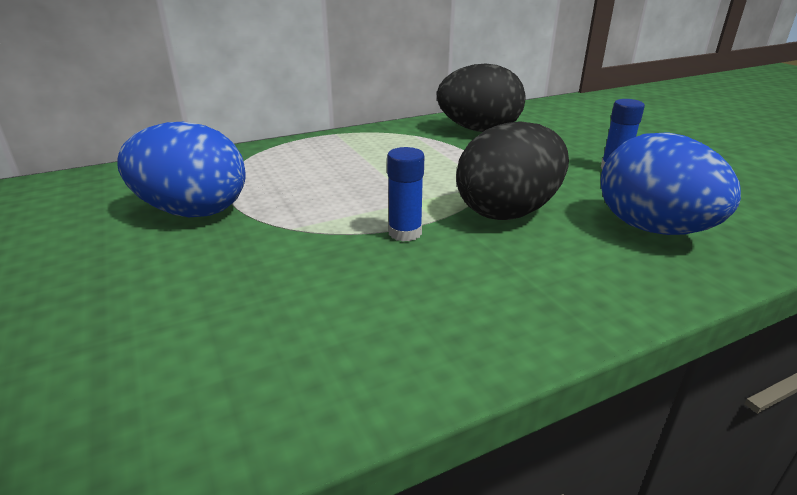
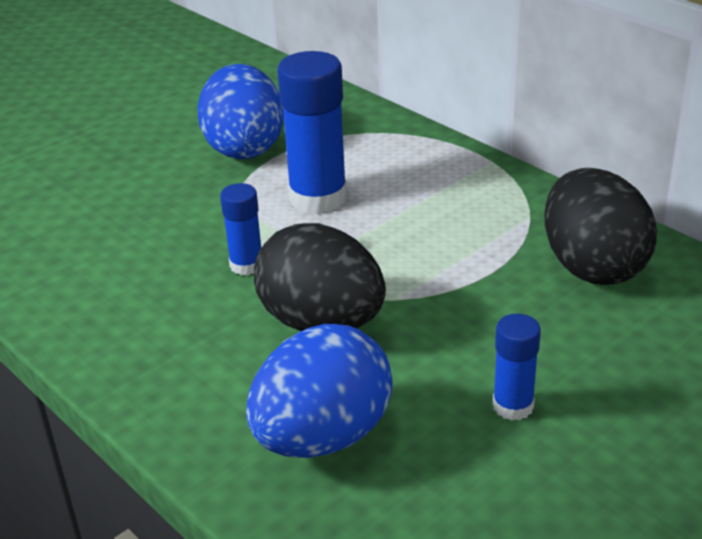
camera: 75 degrees right, 5 degrees up
none -> blue glue stick [277,51,347,214]

